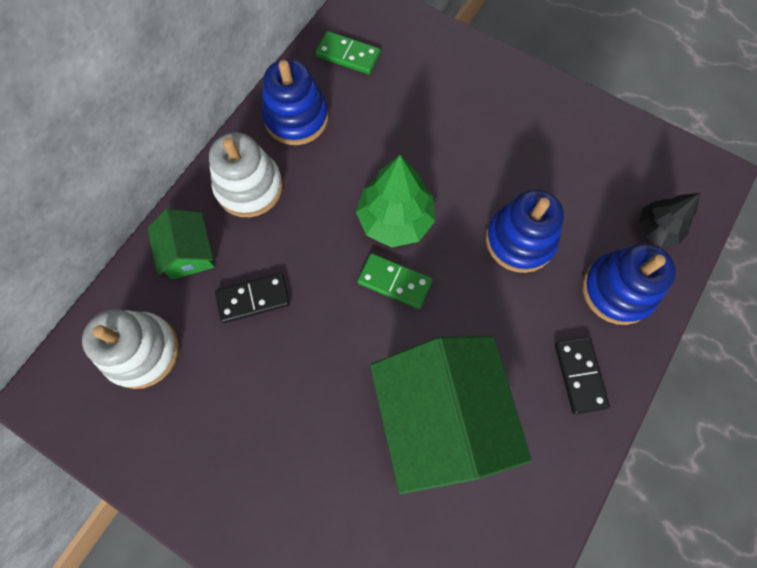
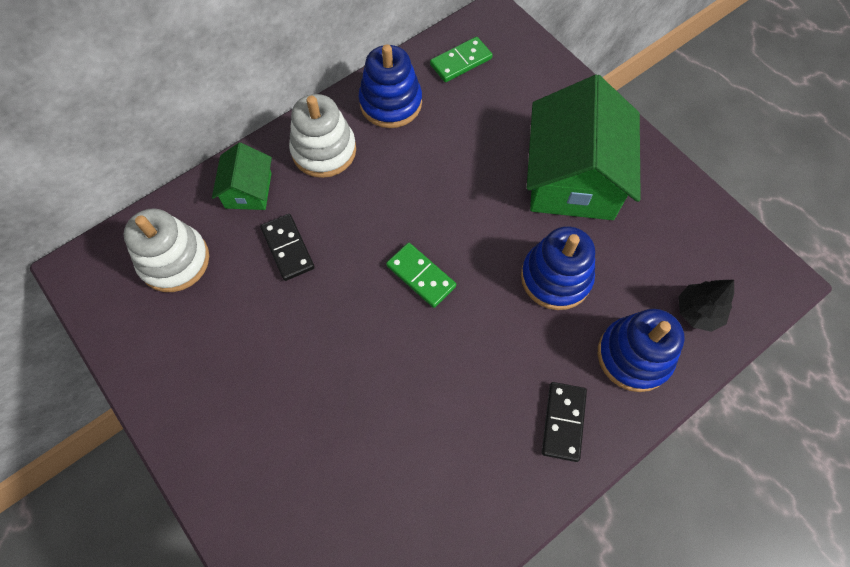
camera: 20 degrees right, 5 degrees down
black domino [215,273,290,323] -> black domino turned 60 degrees clockwise [260,214,315,281]
green domino [316,31,380,74] -> green domino turned 75 degrees counterclockwise [430,37,493,82]
green tree [356,155,435,248] -> none
green house [370,336,531,494] -> green house moved to [527,75,641,220]

